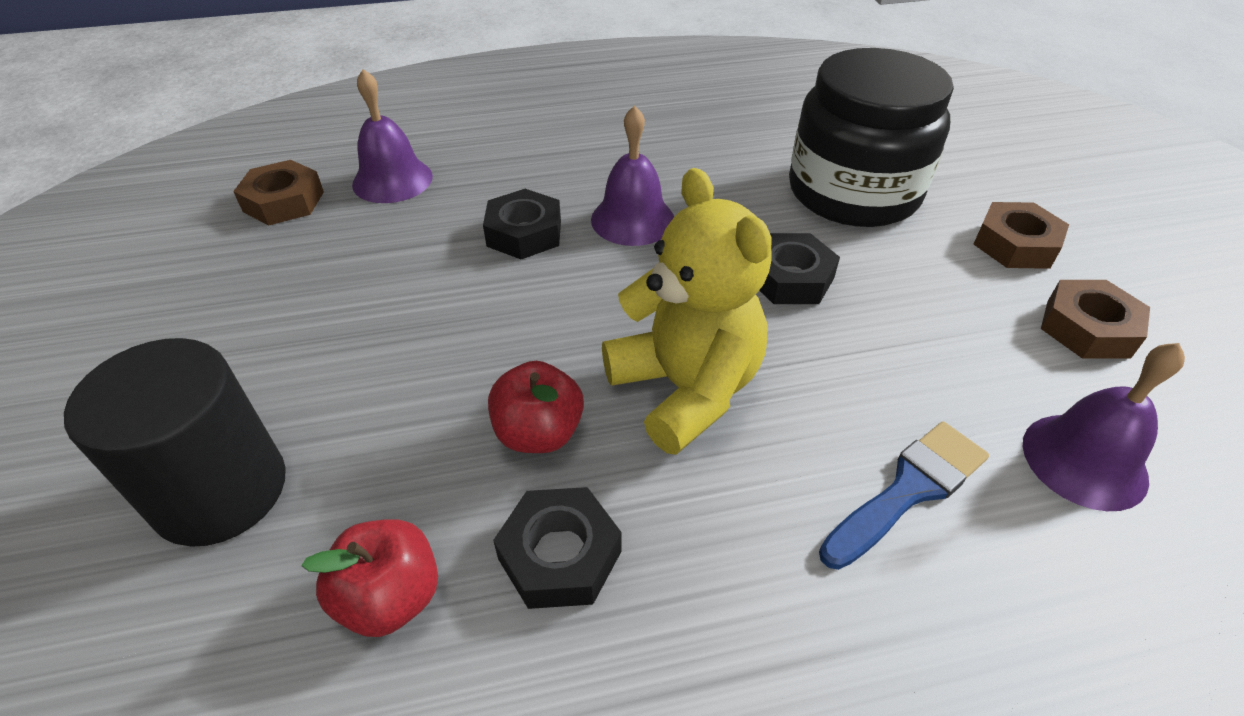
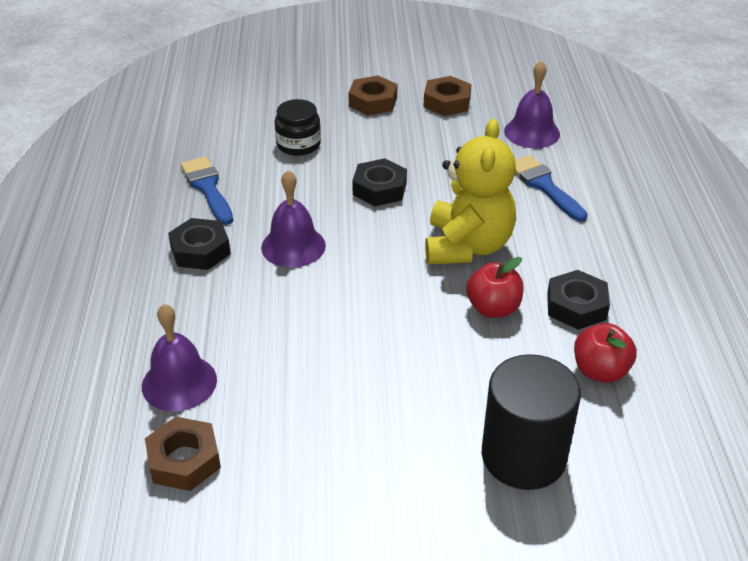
camera: 80 degrees left, 5 degrees down
black nut [483,189,561,259] -> black nut moved to [168,218,231,270]
yellow teddy bear [602,168,772,455] -> yellow teddy bear turned 120 degrees clockwise [425,119,516,264]
black jar [789,48,954,227] -> black jar [275,99,321,156], size x0.48
none -> blue brush [180,157,233,225]

